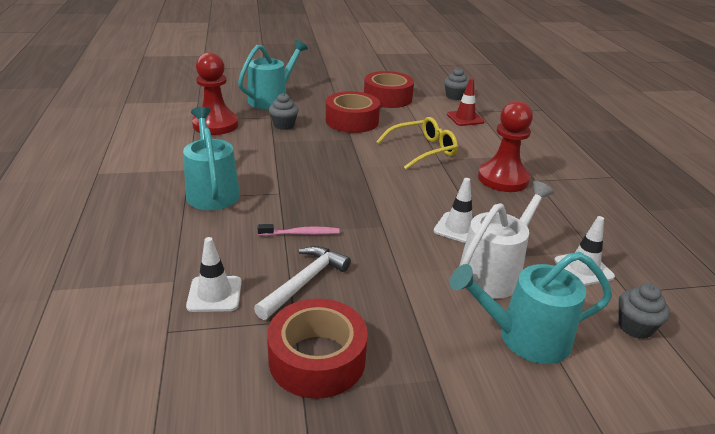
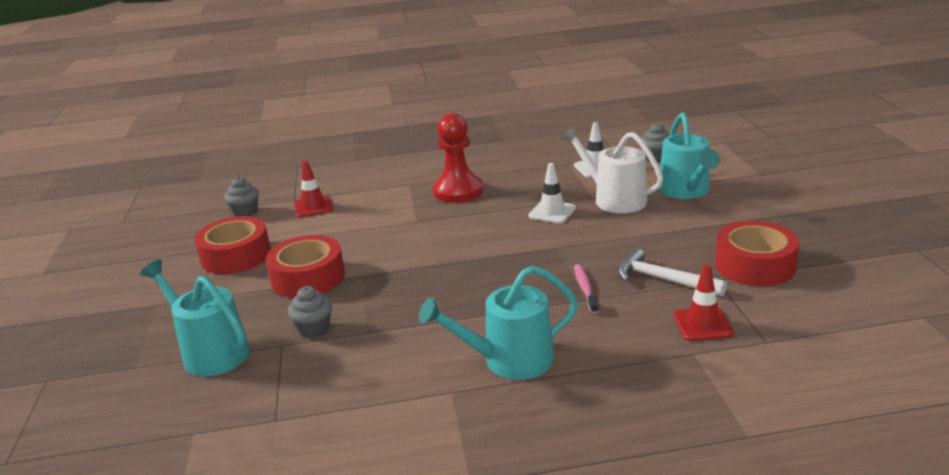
camera: 85 degrees left, 5 degrees down
white traffic cone [186,237,242,312] -> red traffic cone [673,265,734,341]
red pawn [192,52,239,135] -> none
yellow glasses [376,117,458,170] -> none

